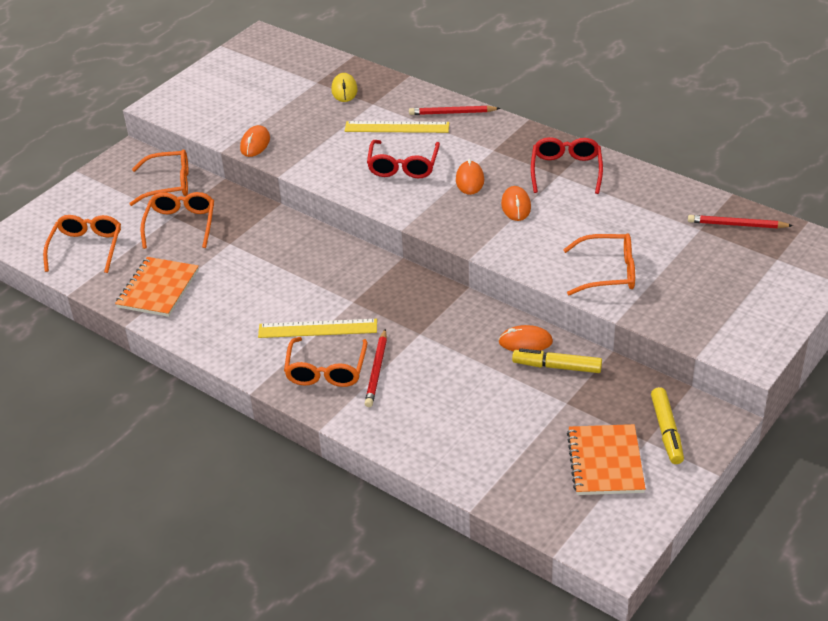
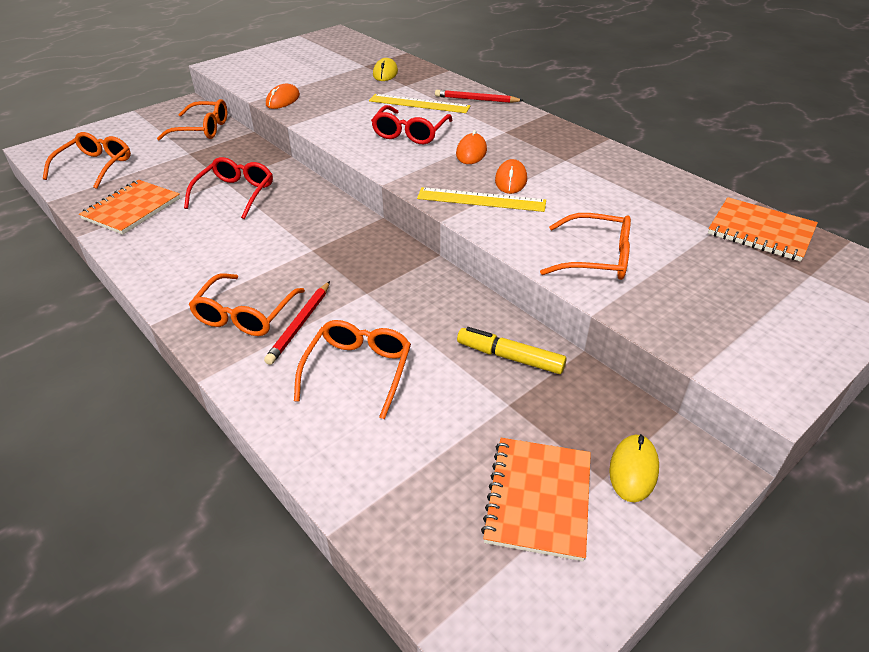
camera: 10 degrees right, 0 degrees up
orange glasses [141,192,214,249] -> orange glasses moved to [294,320,411,419]
yellow ruler [258,319,377,338] -> yellow ruler moved to [417,187,546,212]
orange mouse [498,325,553,351] -> none
red glasses [531,137,603,194] -> red glasses moved to [184,157,273,219]
yellow marker [651,387,684,464] -> yellow mouse [609,434,659,502]
red pencil [688,215,793,228] -> orange notebook [708,197,818,262]

